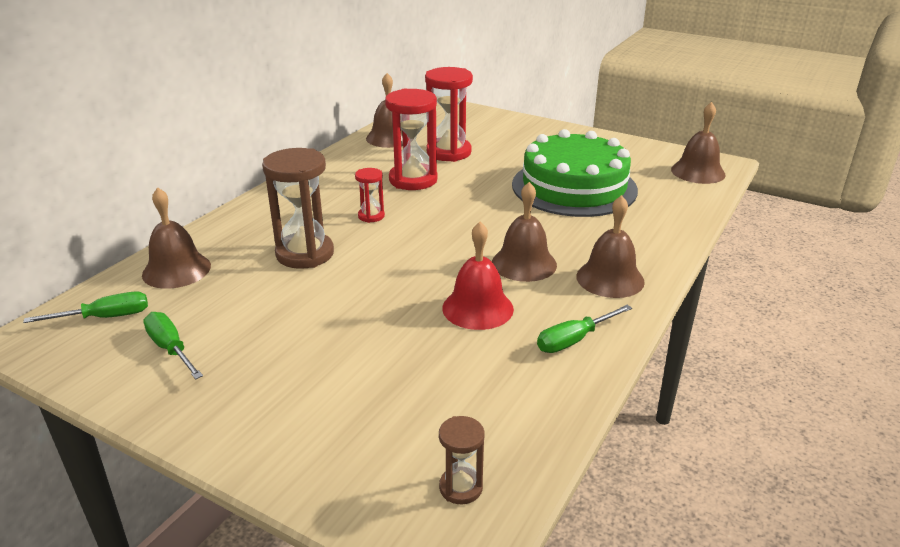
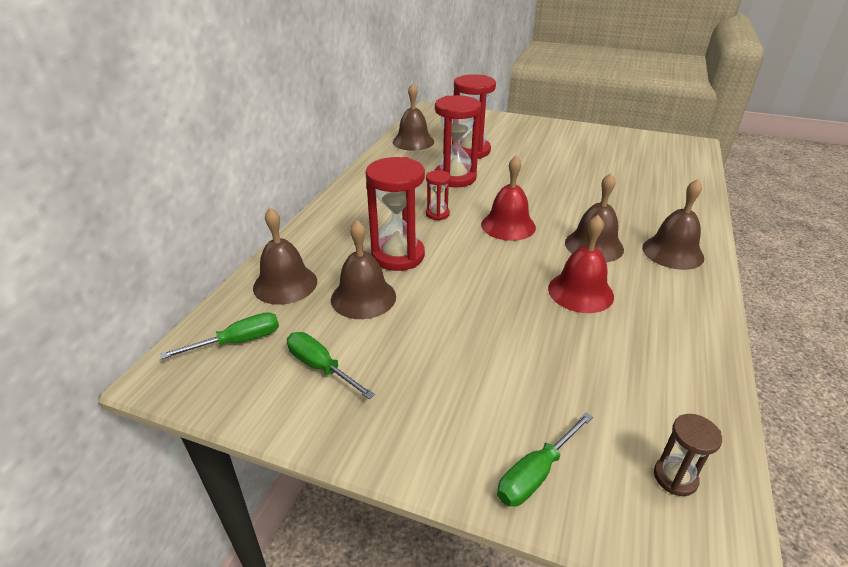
camera: 10 degrees left, 5 degrees up
brown hourglass [262,148,334,269] -> red hourglass [366,157,425,271]
green cake [512,129,638,217] -> none
green screwdriver [537,305,632,353] -> green screwdriver moved to [497,412,593,507]
brown bell [671,102,726,184] -> brown bell moved to [331,220,396,319]
none -> red bell [481,156,536,241]

